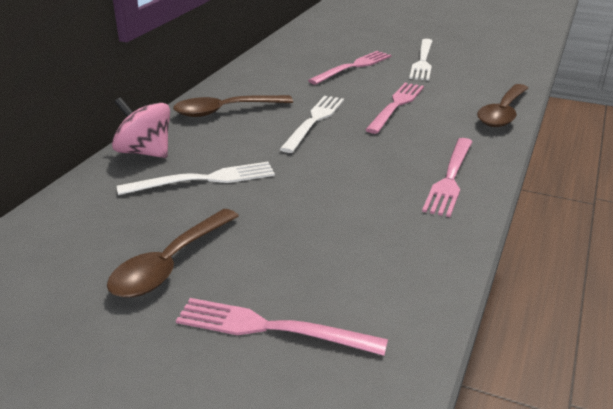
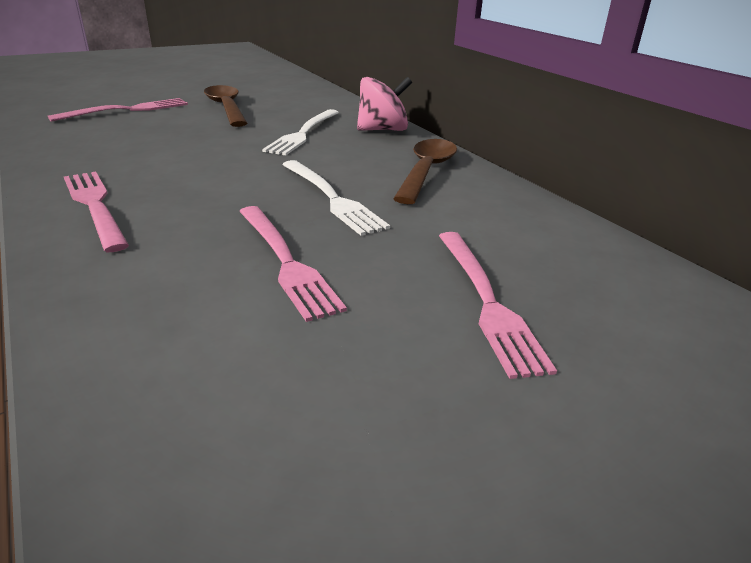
camera: 125 degrees right, 0 degrees up
white fork [409,39,432,80] -> none
brown spoon [477,84,528,127] -> none

